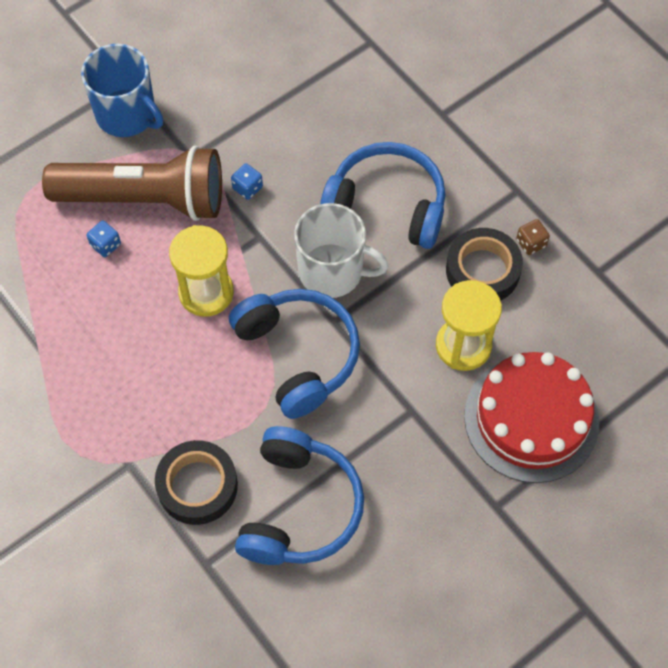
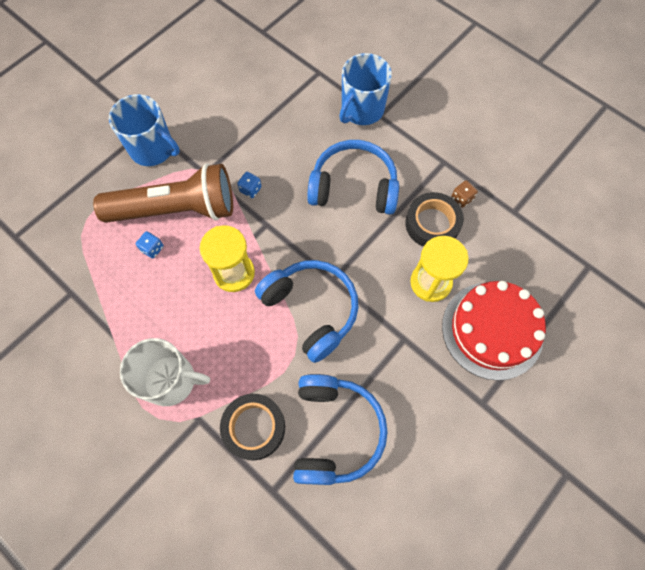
camera: 10 degrees left, 5 degrees up
white mug [294,203,388,298] -> white mug moved to [120,338,210,406]
none -> blue mug [339,53,392,125]

